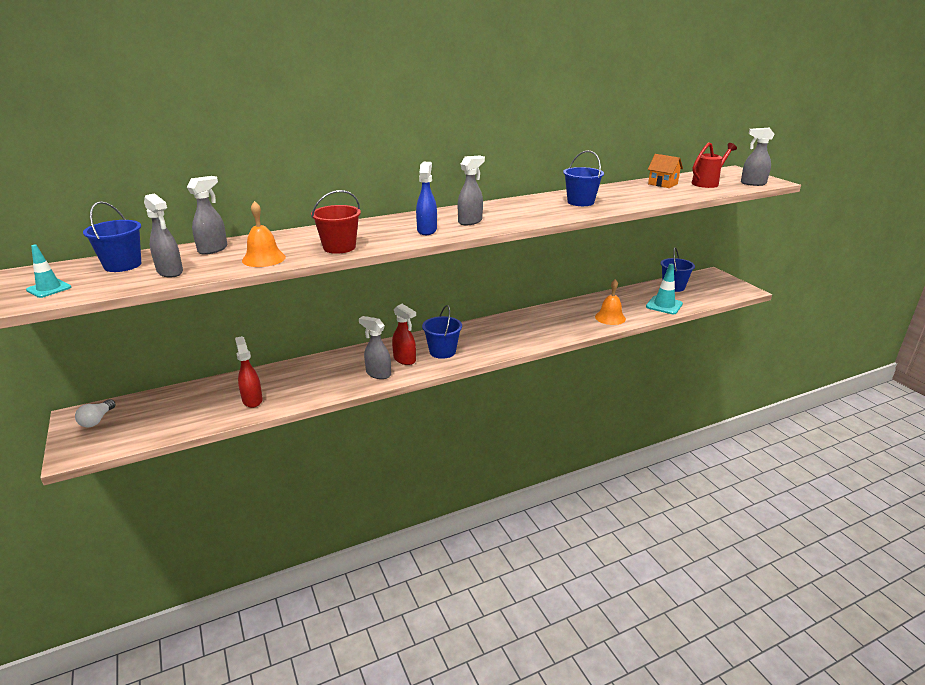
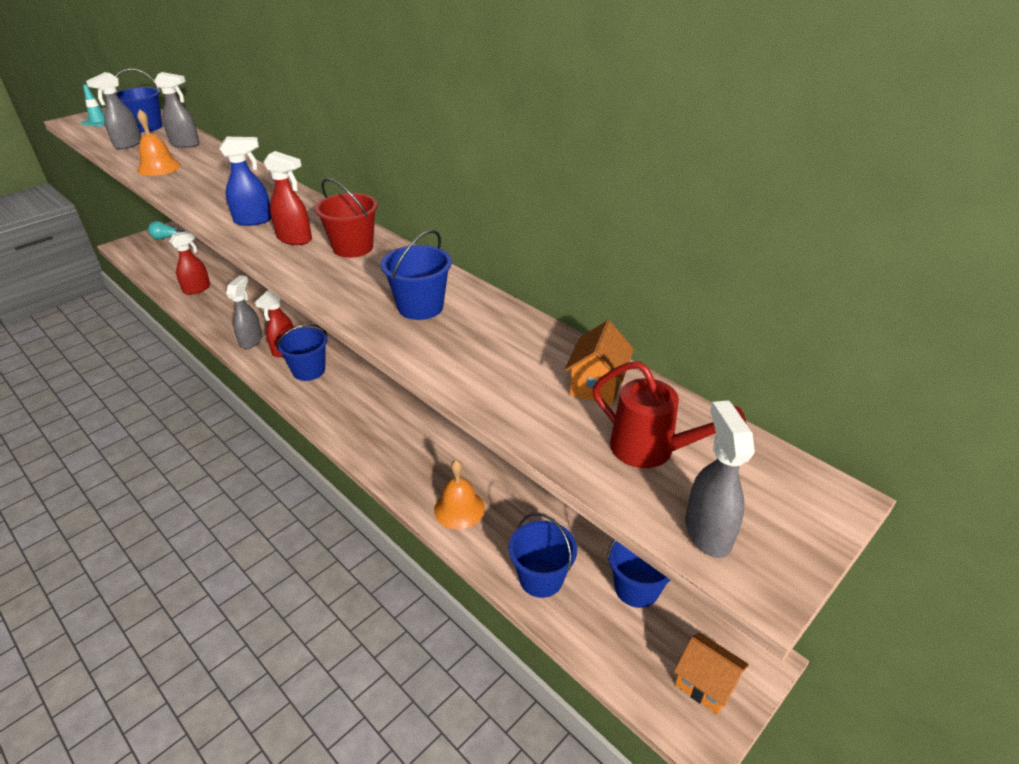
camera: 70 degrees right, 10 degrees up
white light bulb [75,399,116,427] -> turquoise light bulb [148,221,186,239]
red bucket [311,190,361,254] -> red bucket moved to [315,178,378,258]
grey spray bottle [458,156,485,225] -> red spray bottle [264,151,312,245]
turquoise traffic cone [646,264,683,314] -> blue bucket [508,513,577,598]
none -> orange house [674,633,749,715]

